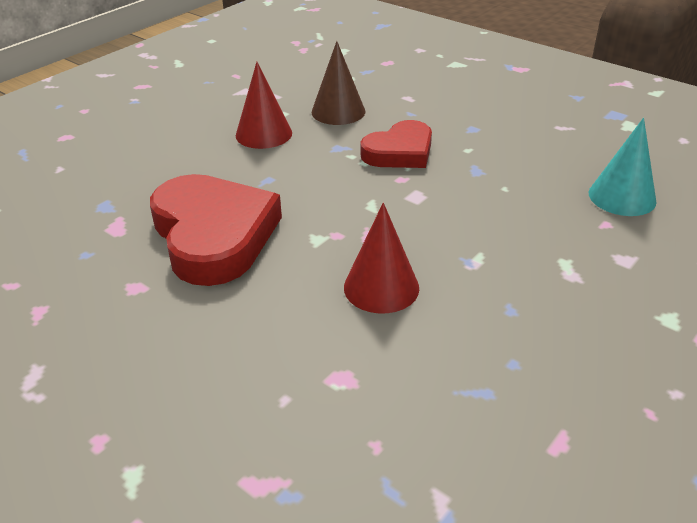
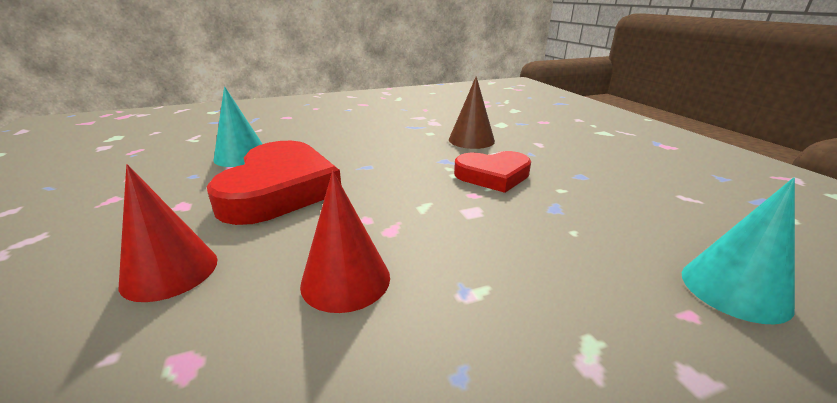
camera: 30 degrees right, 10 degrees down
red cone [236,62,292,149] -> red cone moved to [119,164,218,302]
none -> turquoise cone [214,86,262,167]

